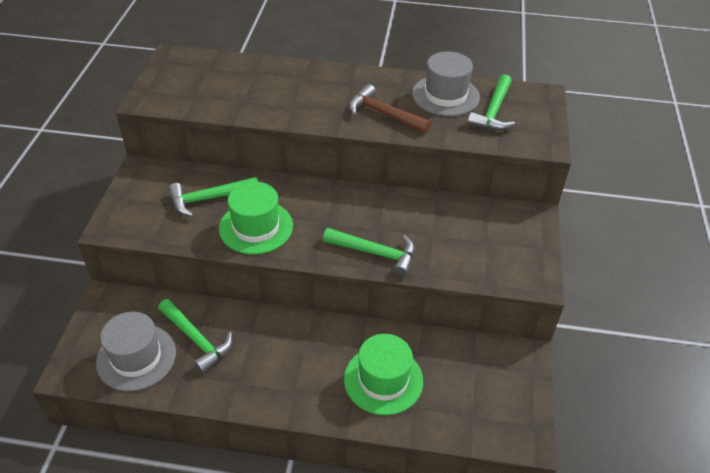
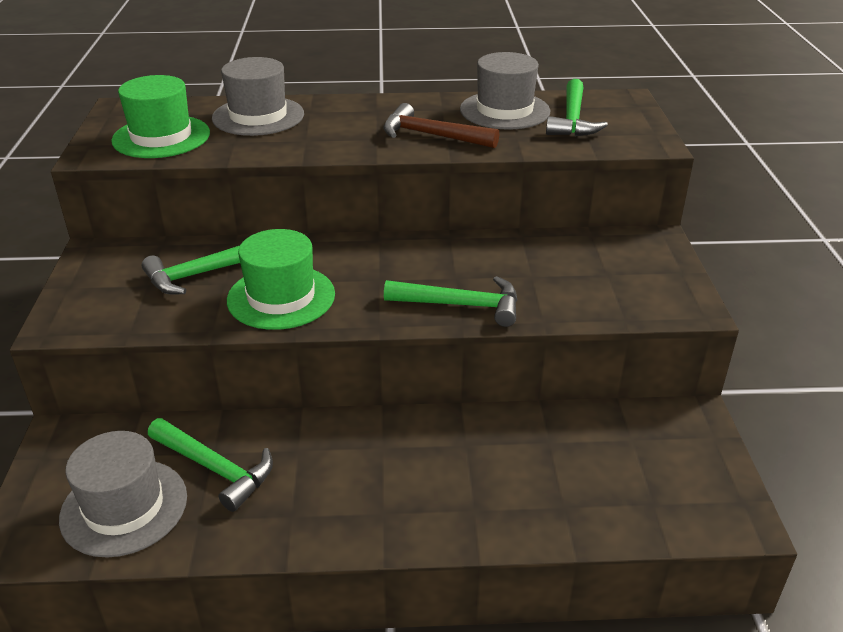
camera: 10 degrees left, 10 degrees down
green hat [344,334,423,415] -> green hat moved to [111,75,210,158]
none -> grey hat [212,57,304,136]

